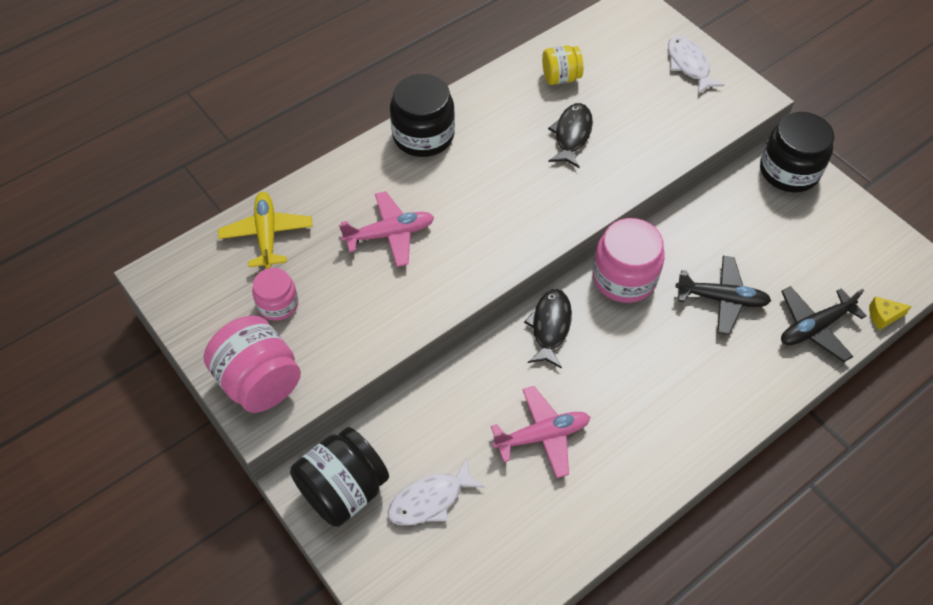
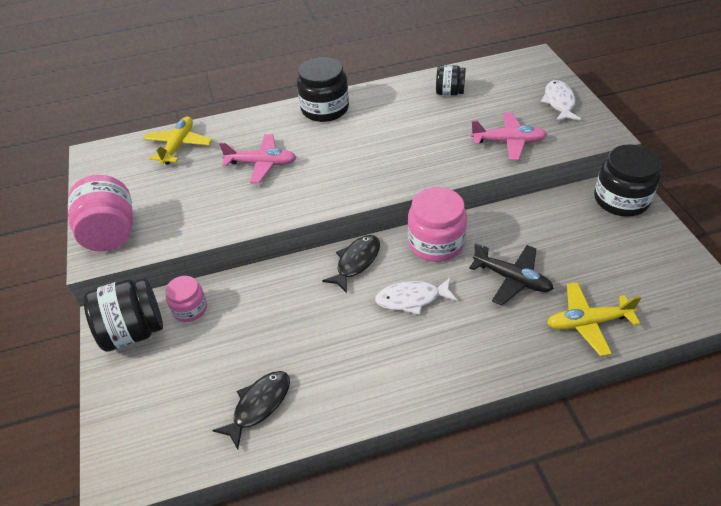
camera: 25 degrees right, 10 degrees down
pink jar [252,268,298,321] -> pink jar moved to [165,276,207,322]
white fish [388,457,485,525] -> white fish moved to [375,278,458,315]
pink plane [491,386,590,478] -> pink plane moved to [470,113,547,160]
yellow jar [542,46,583,85] -> black jar [436,65,466,96]
black fish [548,103,593,168] -> black fish moved to [212,371,290,449]
black plane [781,286,867,362] -> yellow plane [547,282,641,356]
yellow cheese [869,296,912,330] -> none

